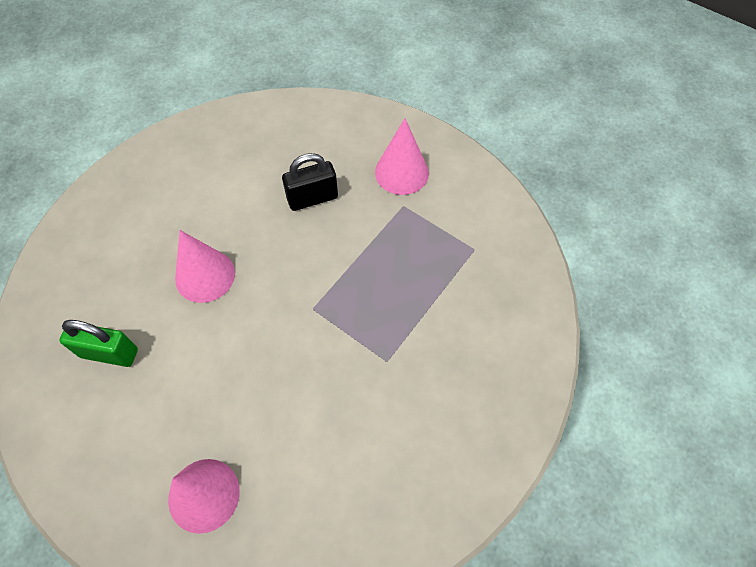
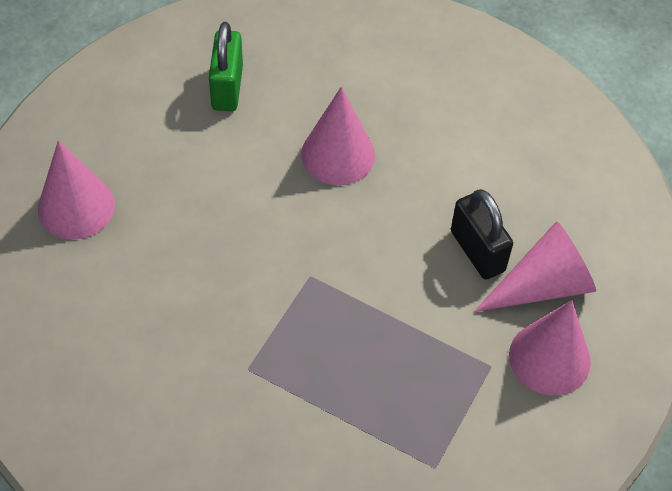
camera: 80 degrees right, 5 degrees down
none -> pink cone [474,221,596,312]

